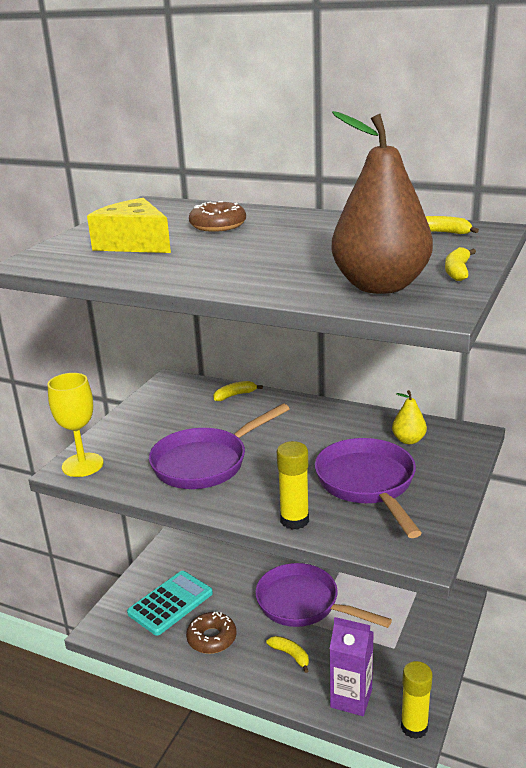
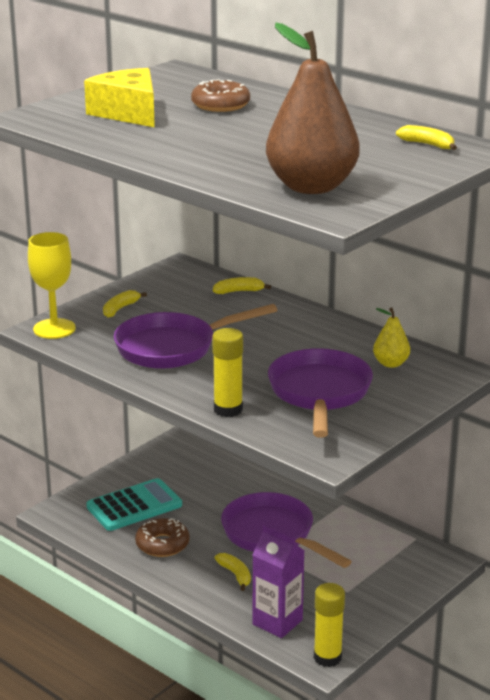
camera: 15 degrees right, 0 degrees up
yellow banana [445,247,476,281] -> yellow banana moved to [103,290,147,318]

